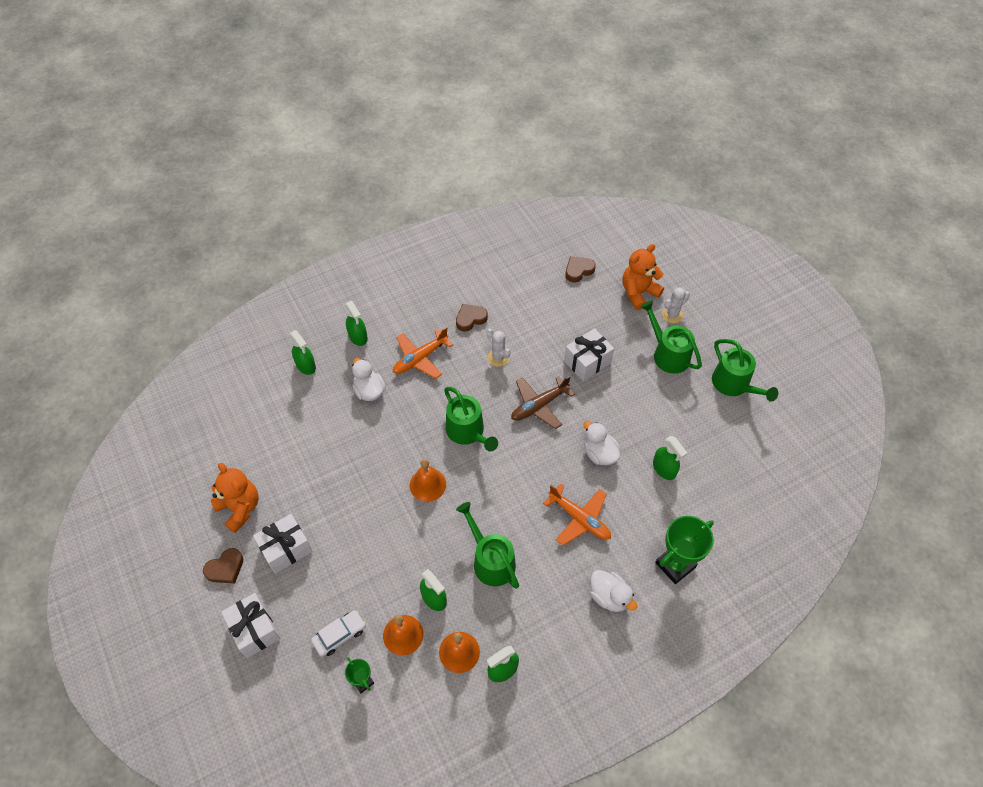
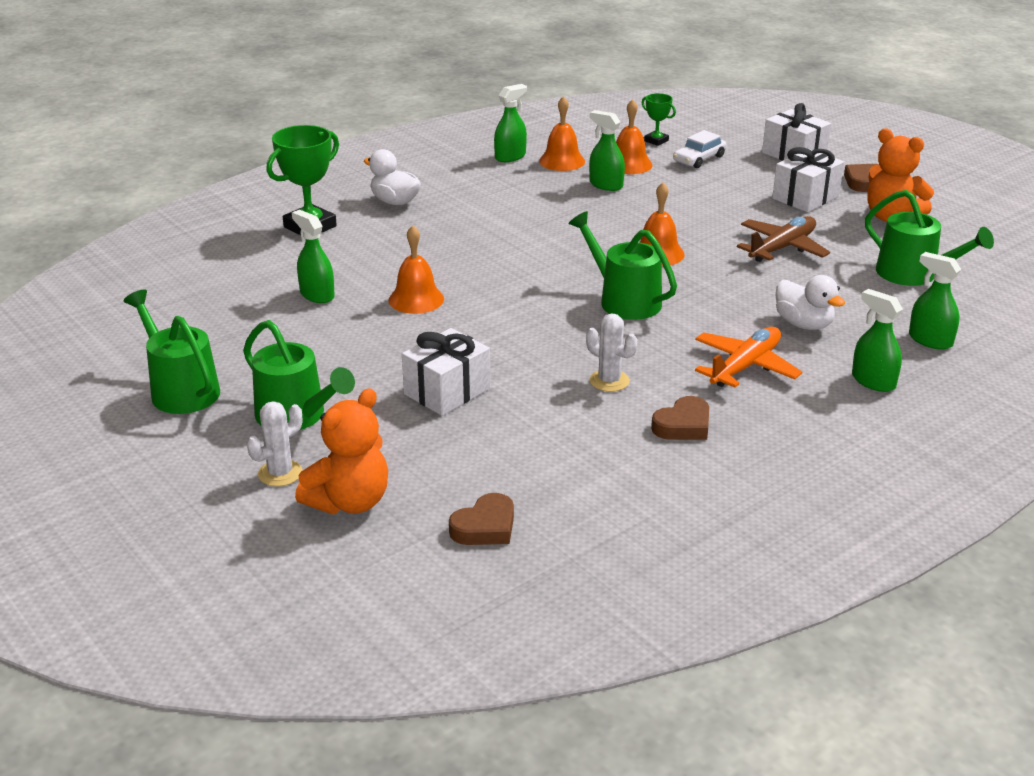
camera: 170 degrees right, 25 degrees down
green watering can [456,502,519,589] -> green watering can moved to [865,190,994,286]
brown plane [511,376,575,429] -> brown plane moved to [737,216,830,262]
orange plane [543,484,611,546] -> none
white duck [583,421,620,465] -> orange bell [388,225,444,314]

